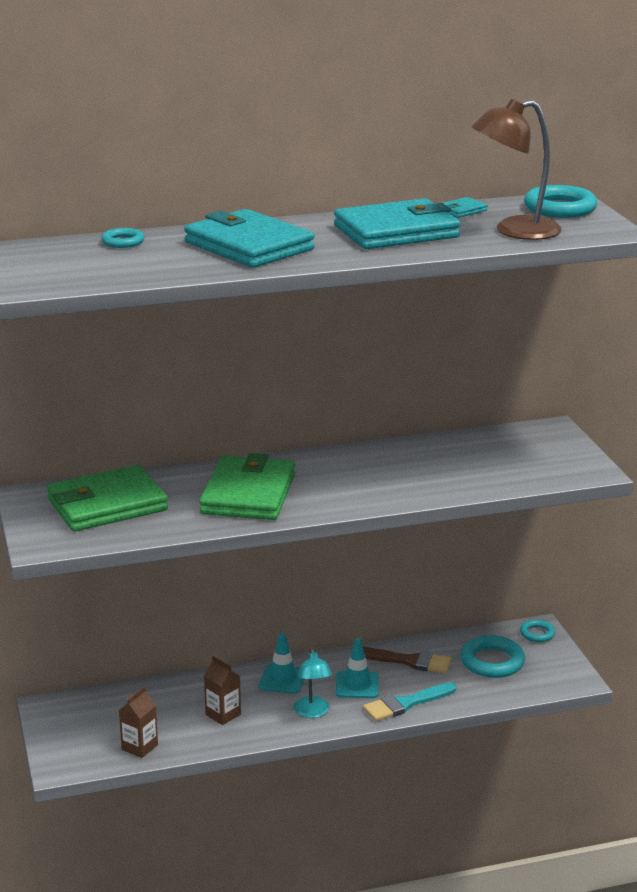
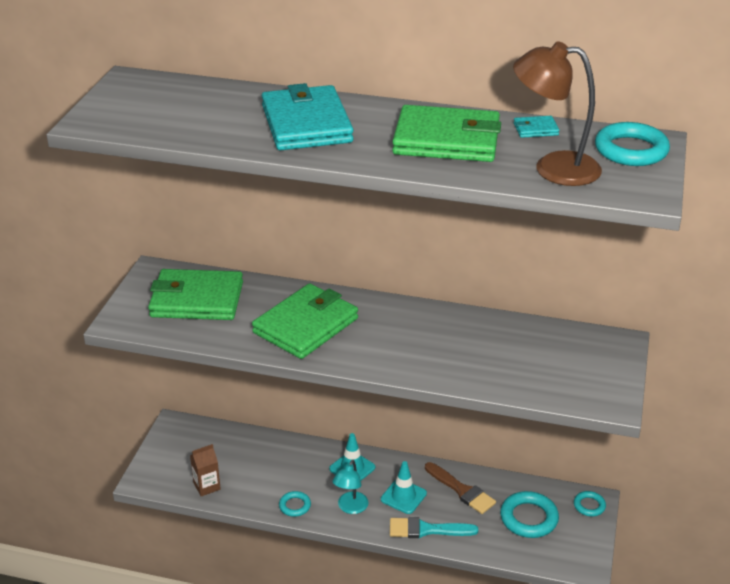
camera: 30 degrees right, 10 degrees up
turquoise ring [101,228,145,248] -> turquoise ring moved to [279,491,311,517]
brown carton [204,656,241,725] -> none
turquoise wallet [334,198,460,249] -> green wallet [392,105,501,162]

